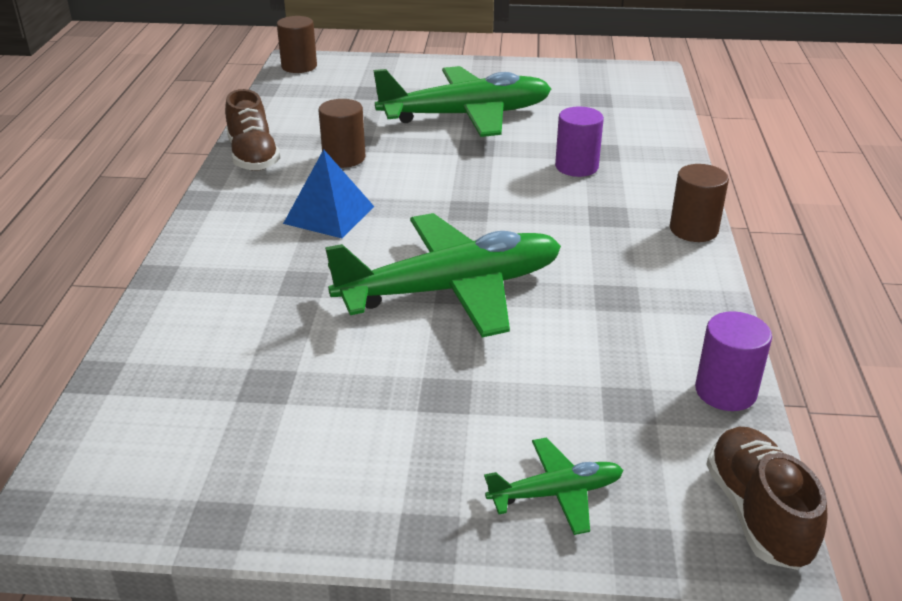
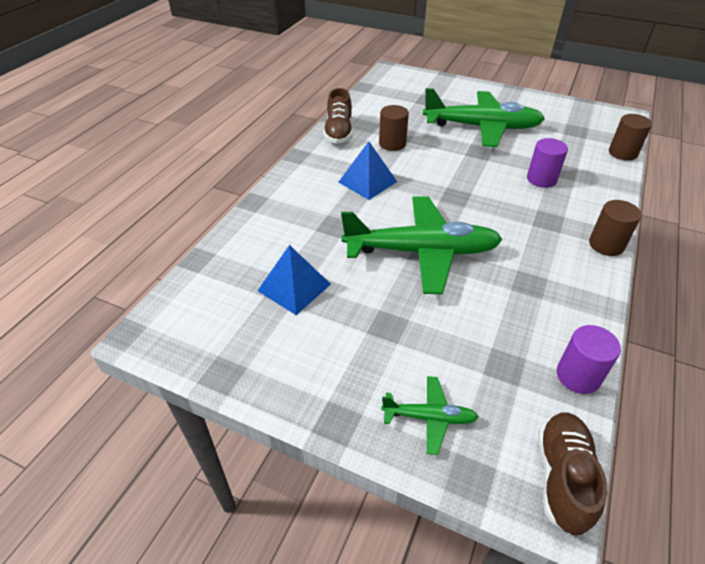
camera: 20 degrees right, 10 degrees up
brown cylinder [277,16,317,73] -> brown cylinder moved to [609,114,652,161]
none -> blue pyramid [257,245,331,315]

